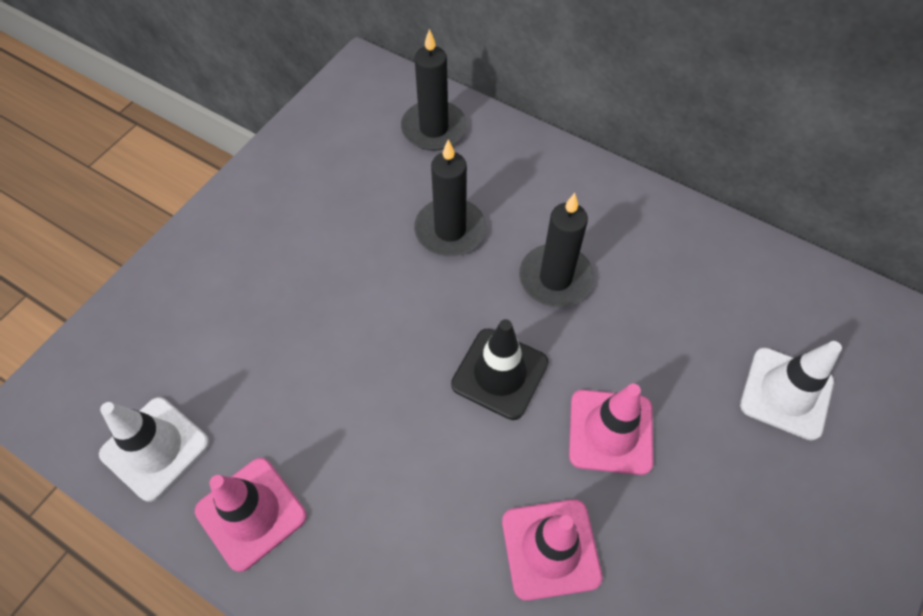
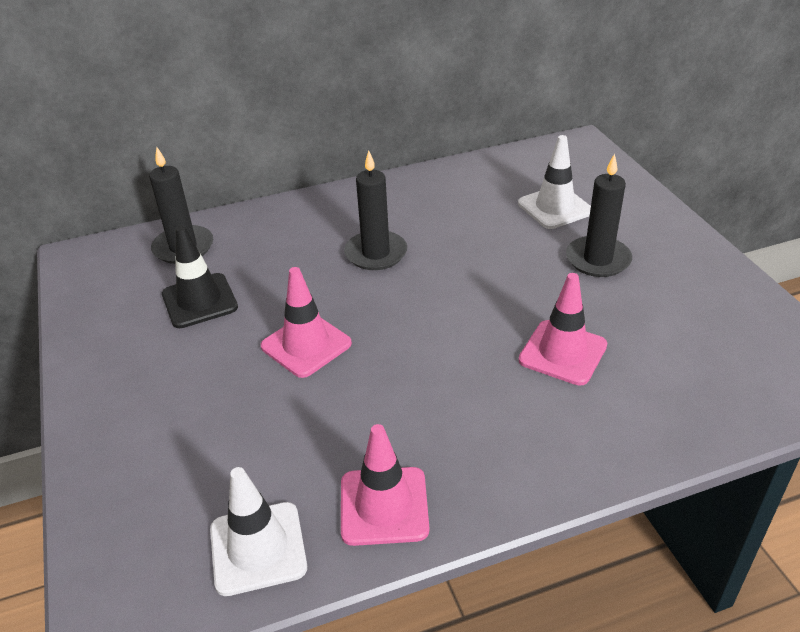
camera: 50 degrees left, 20 degrees down
black candle [414,139,486,256] -> black candle moved to [566,154,632,277]
black traffic cone [451,319,549,420] -> black traffic cone moved to [162,225,238,328]
pink traffic cone [569,384,653,475] -> pink traffic cone moved to [261,267,352,378]

